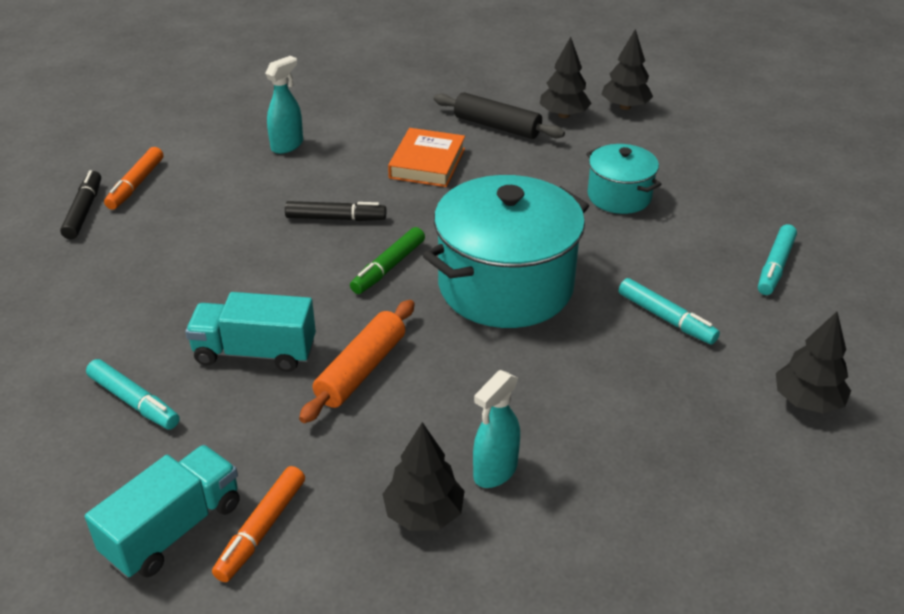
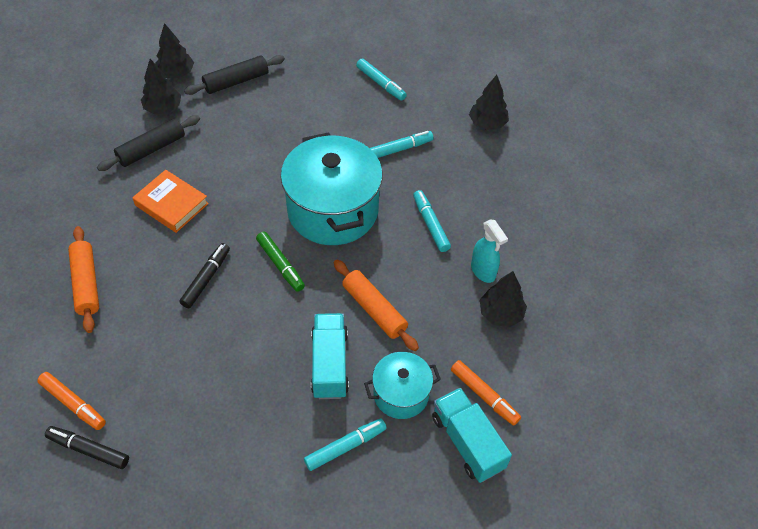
camera: 70 degrees left, 15 degrees up
turquoise truck [185,292,316,372] -> turquoise truck turned 150 degrees clockwise [311,313,349,399]
turquoise spray bottle [265,56,303,154] -> orange rolling pin [68,226,99,333]
turquoise pot [586,144,661,214] -> turquoise pot moved to [364,352,441,419]
none -> black rolling pin [184,55,285,95]
none -> turquoise marker [413,190,451,252]

